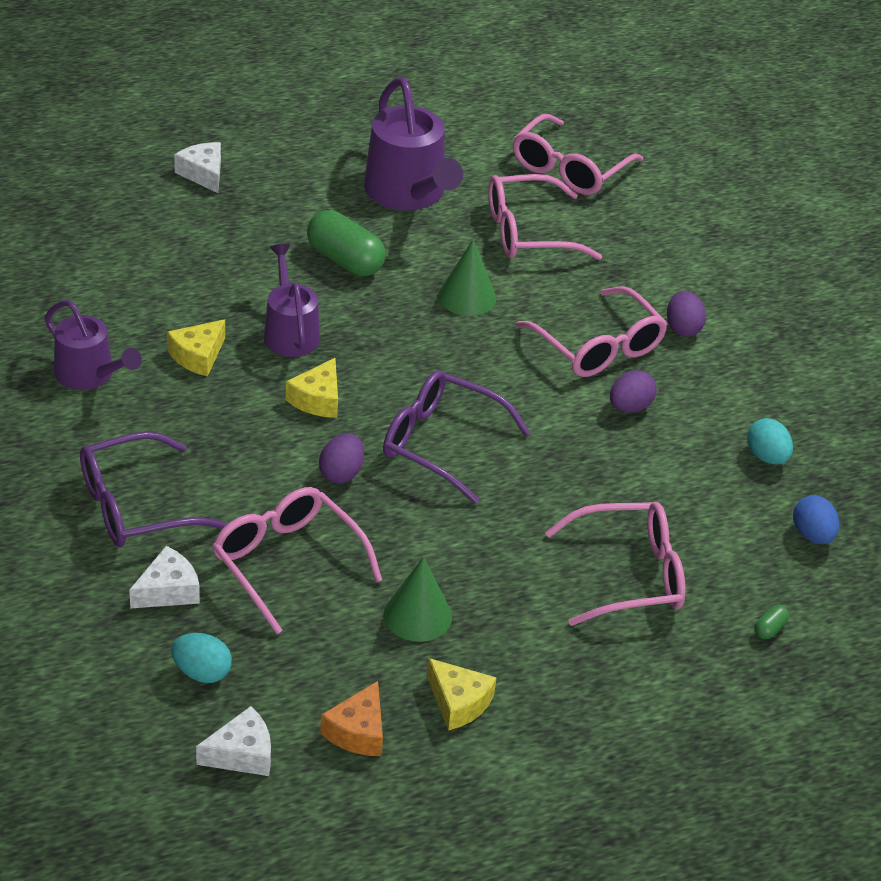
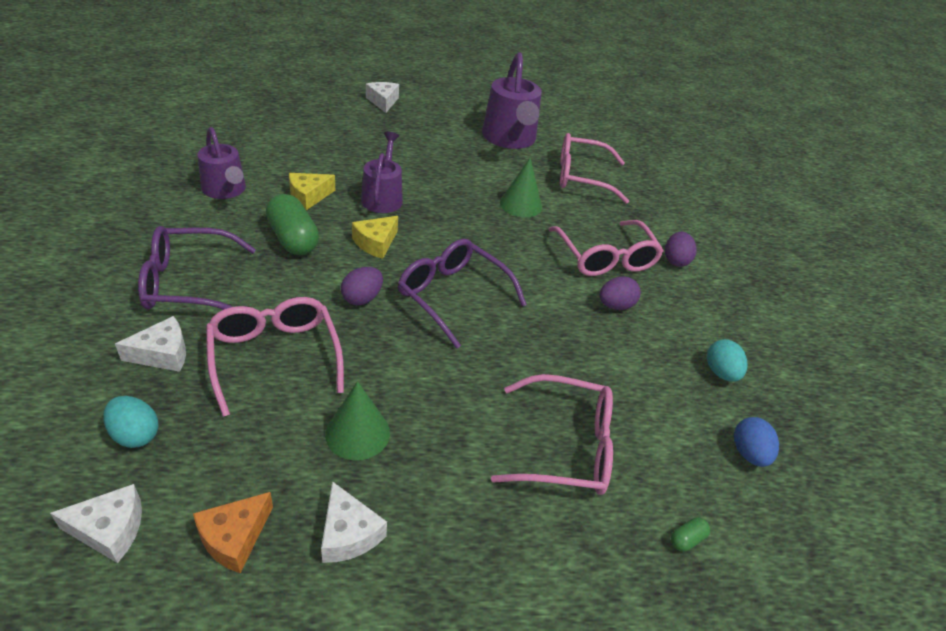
camera: 15 degrees right, 0 degrees up
green capsule [307,210,386,276] -> green capsule moved to [266,194,319,255]
yellow cheese [427,658,497,731] -> white cheese [321,481,387,563]
pink glasses [513,114,643,195] -> none

